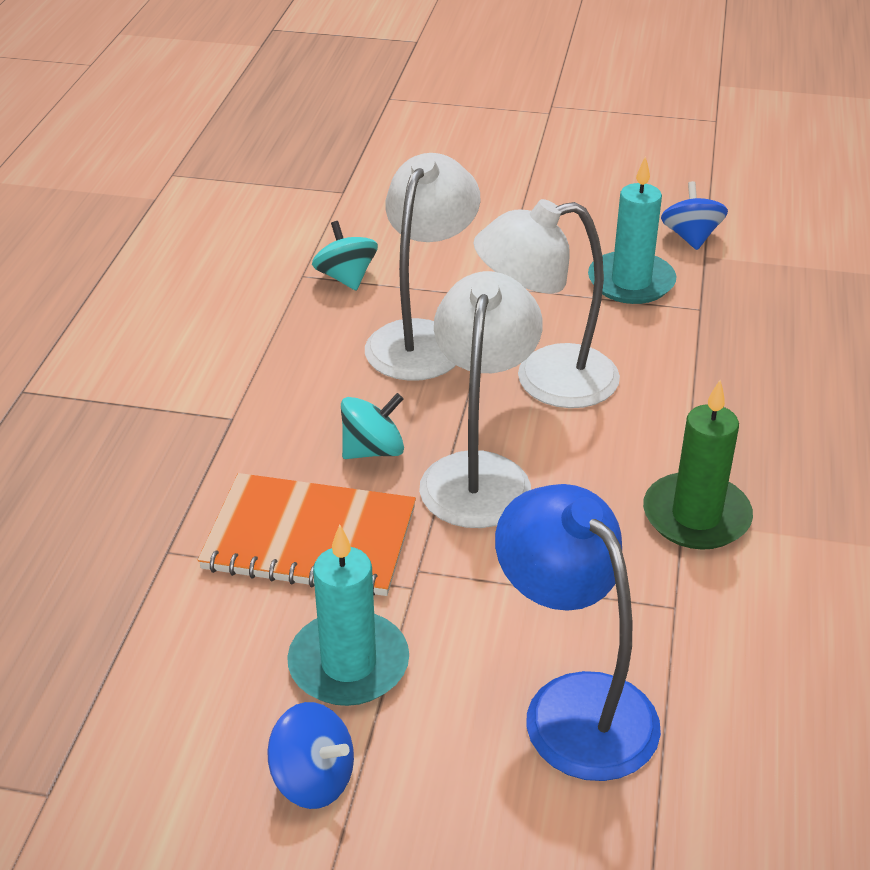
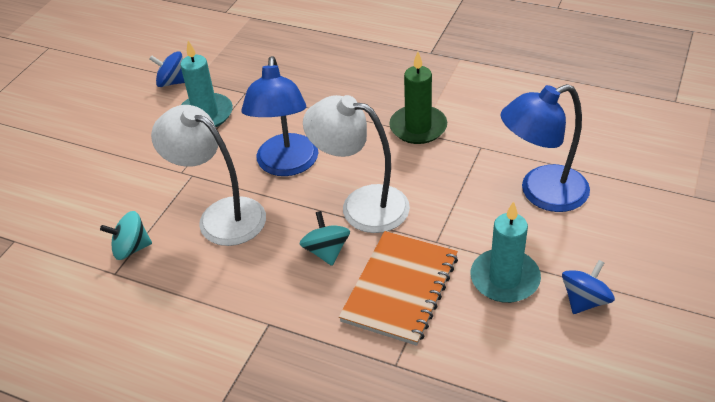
camera: 75 degrees left, 5 degrees up
white lamp [473,199,620,408] -> blue lamp [241,56,318,176]

